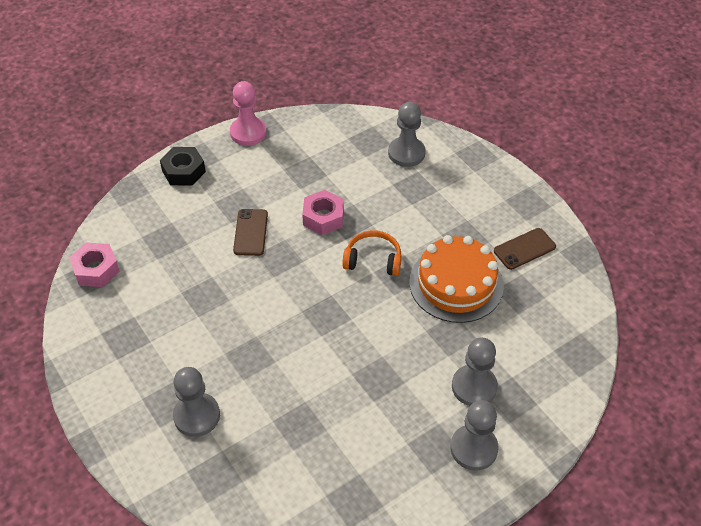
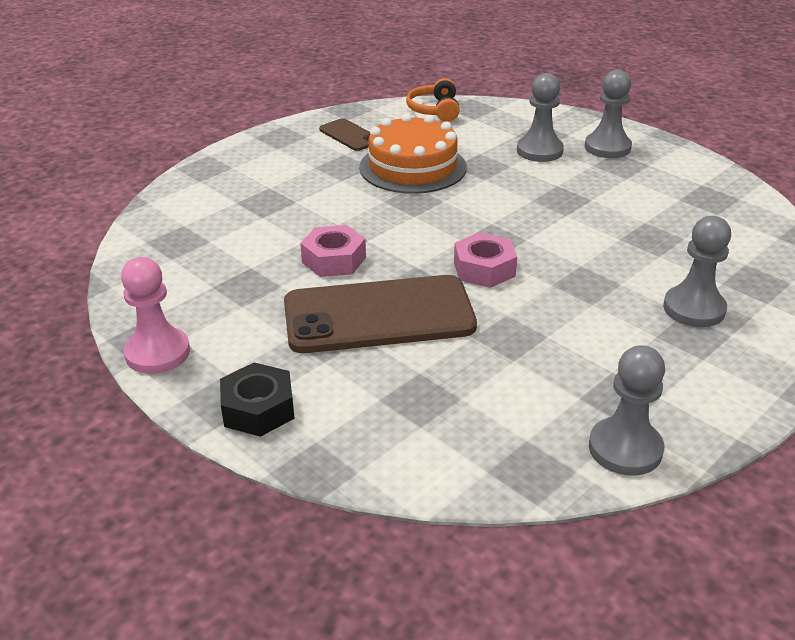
camera: 100 degrees left, 15 degrees down
pink nut [69,242,120,287] -> pink nut moved to [454,232,517,288]
brown phone [233,209,268,256] -> brown phone [284,275,477,353], size x2.09
orange headphones [342,230,402,276] -> orange headphones moved to [406,78,460,122]
grey pawn [388,102,426,167] -> grey pawn moved to [589,345,665,476]

